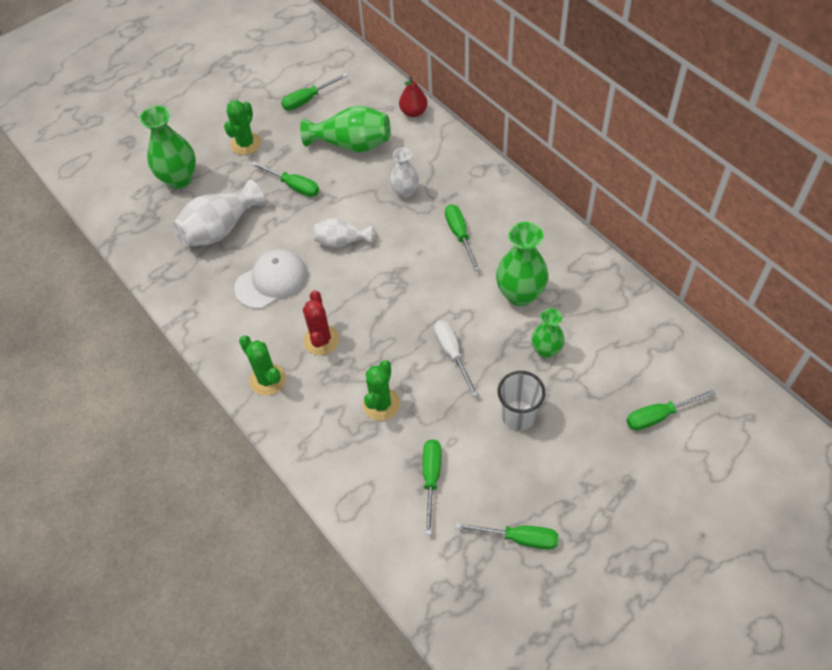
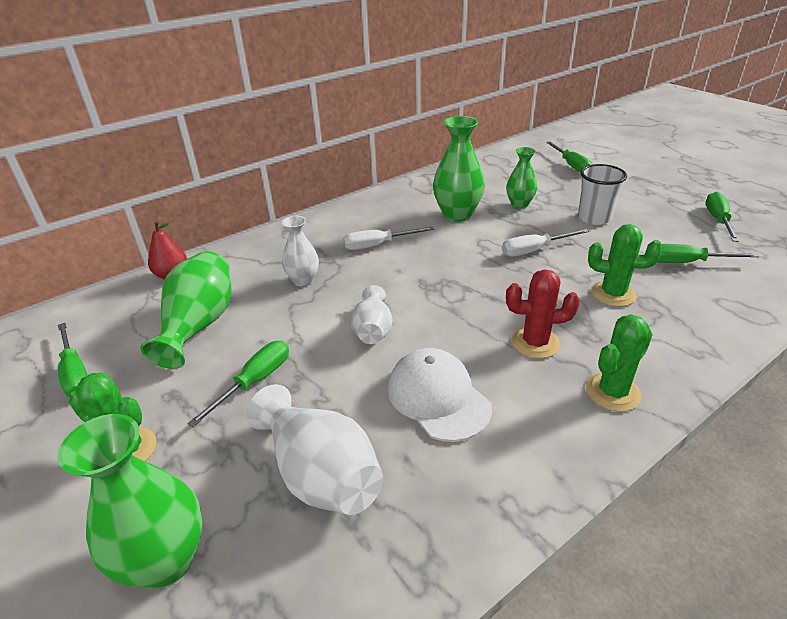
camera: 90 degrees left, 20 degrees down
green screwdriver [445,204,480,271] -> white screwdriver [343,226,434,250]

